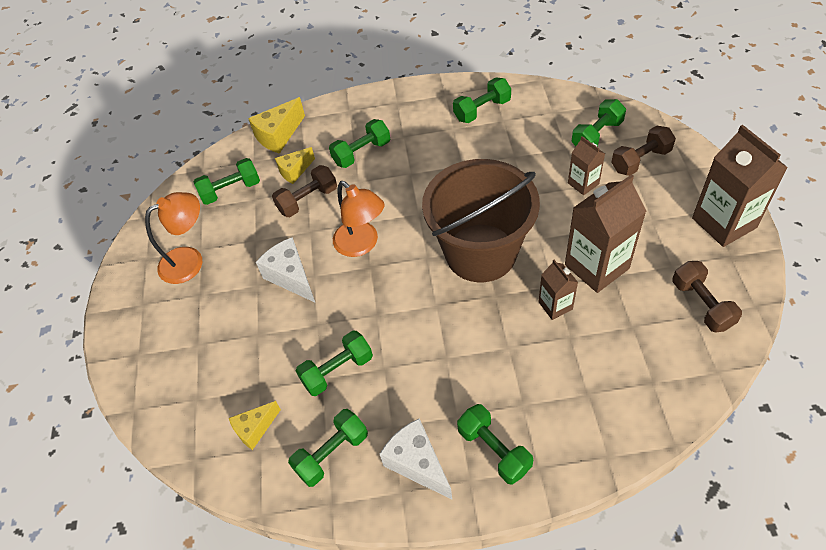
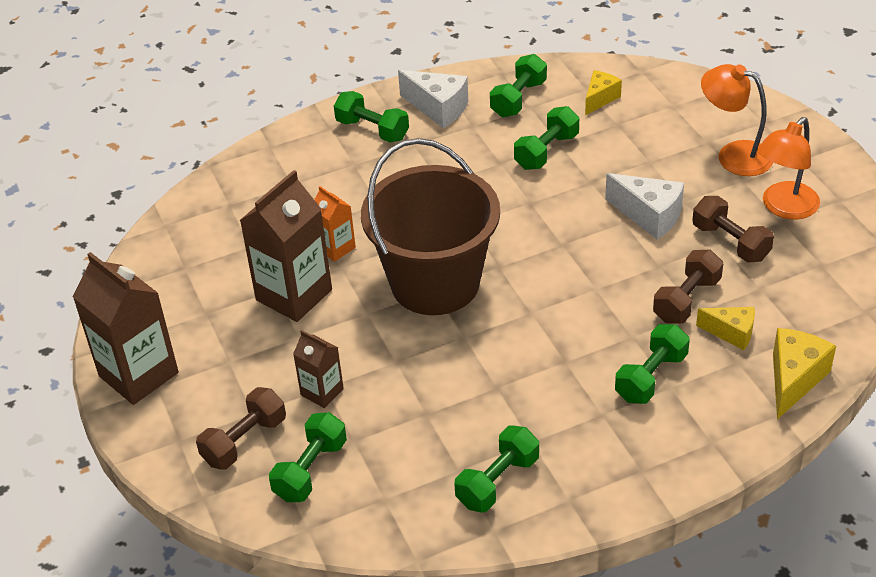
camera: 160 degrees right, 10 degrees down
green dumbbell [194,158,260,205] -> none
yellow cheese [275,147,315,184] -> yellow cheese turned 75 degrees clockwise [696,307,755,350]
orange lamp [333,181,385,257] -> orange lamp moved to [701,64,773,176]
brown carton [539,260,578,320] -> orange carton [314,186,356,262]
brown dumbbell [672,261,742,333] -> brown dumbbell moved to [692,196,774,263]

